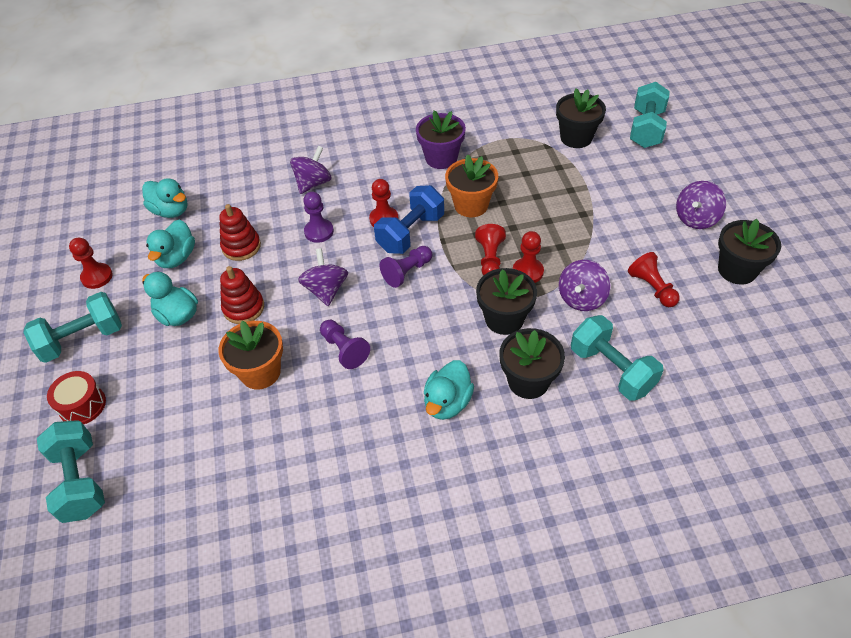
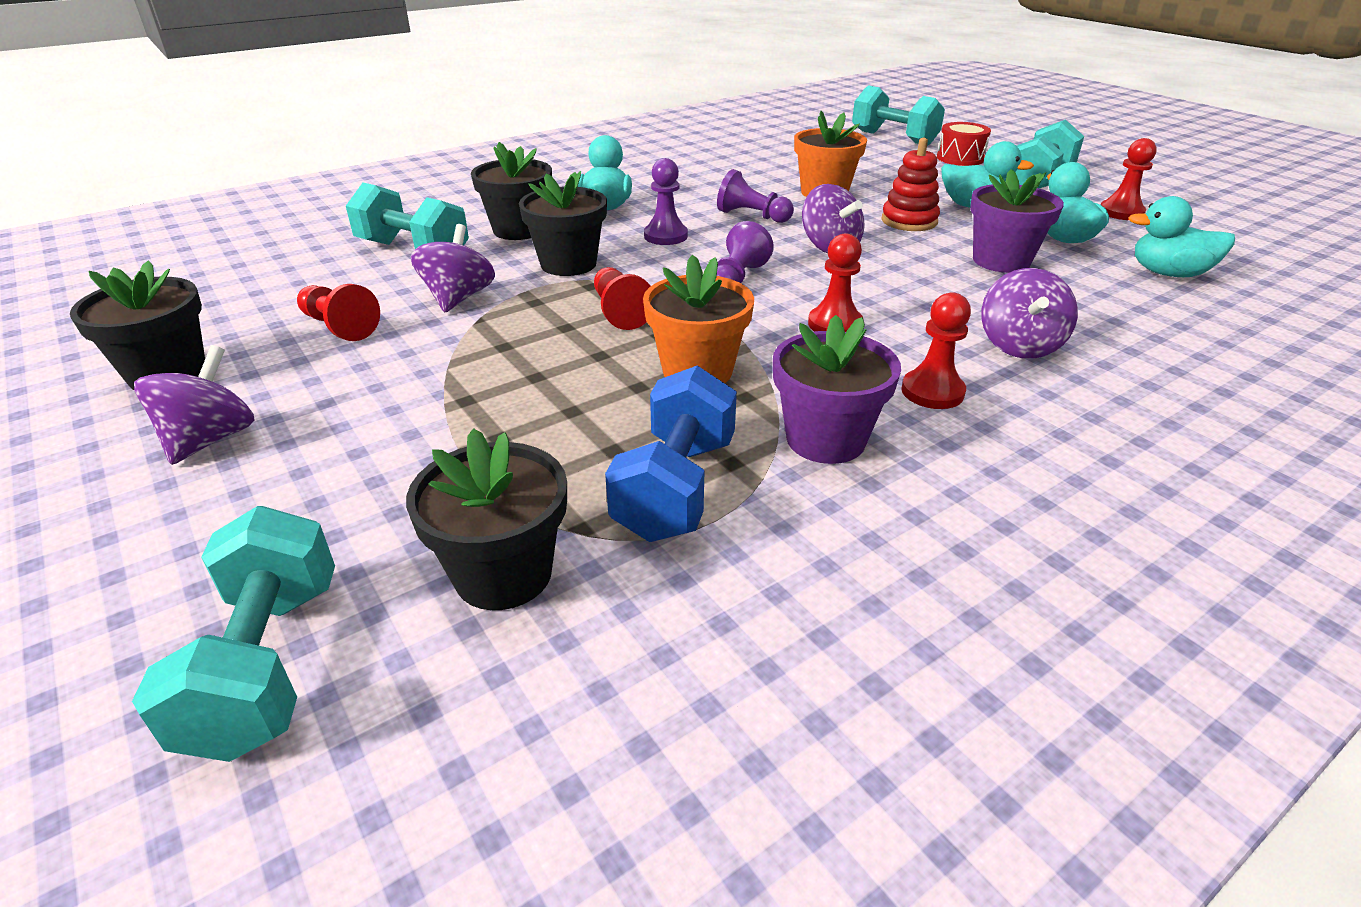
camera: 155 degrees right, 15 degrees down
red stacking toy [219,204,261,261] -> purple flower pot [970,169,1064,273]
purple pawn [303,192,334,243] -> purple pawn moved to [644,158,688,245]
blue dumbbell [374,185,444,254] -> blue dumbbell moved to [605,366,737,542]
red pawn [513,231,544,283] -> red pawn moved to [901,292,971,409]

